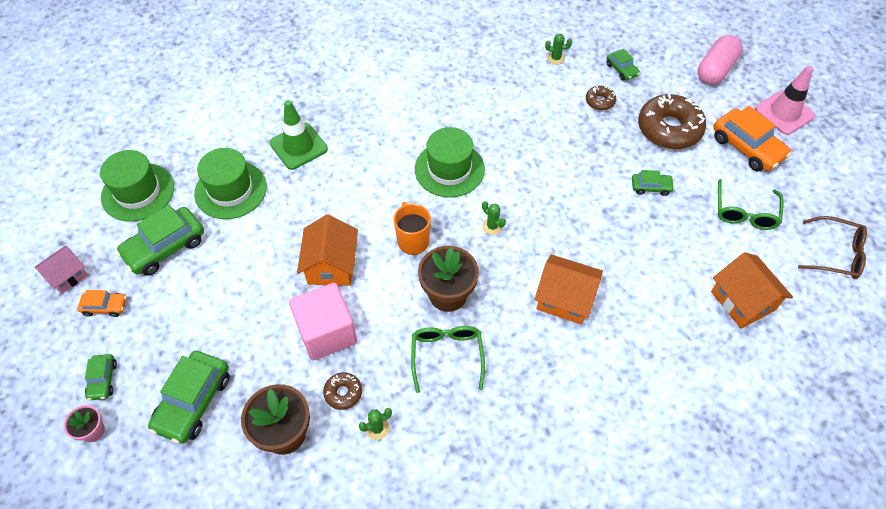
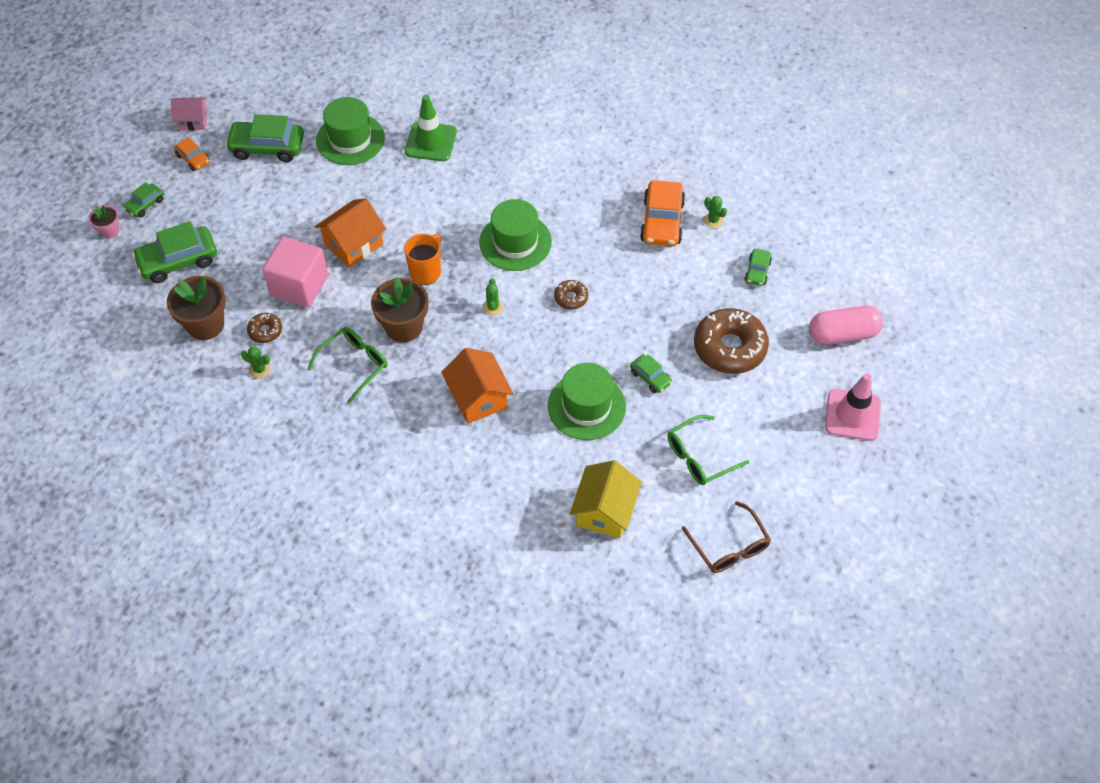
camera: 45 degrees right, 0 degrees up
green hat [100,150,174,222] -> green hat moved to [548,363,626,440]
brown donut [586,86,616,111] -> brown donut moved to [554,280,588,310]
orange house [711,252,793,329] -> yellow house [570,460,642,538]
orange car [713,106,791,172] -> orange car moved to [640,180,685,246]

